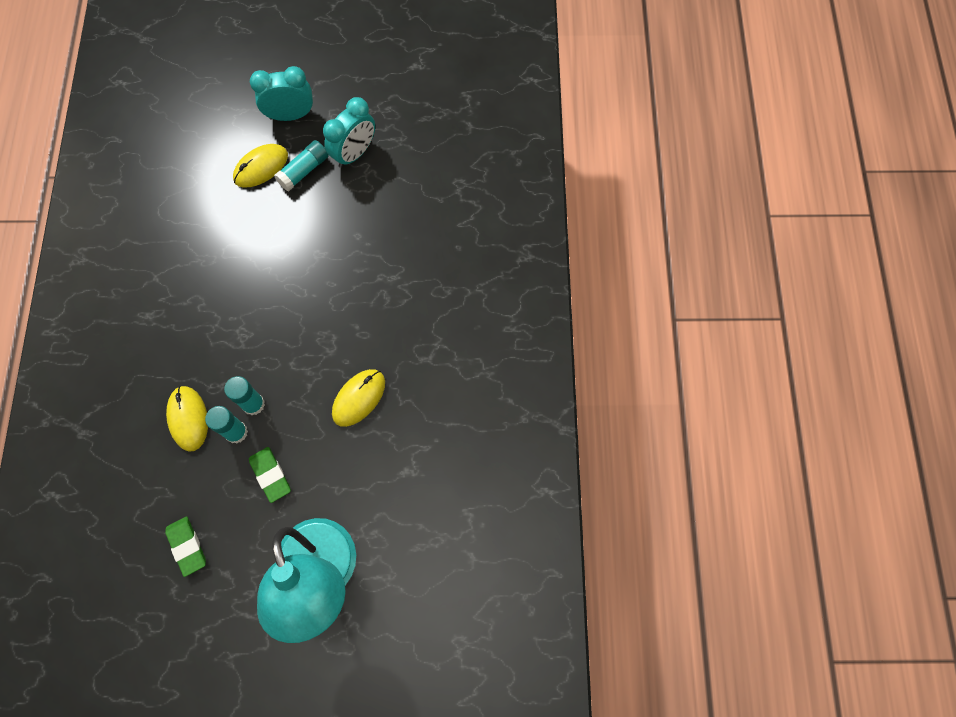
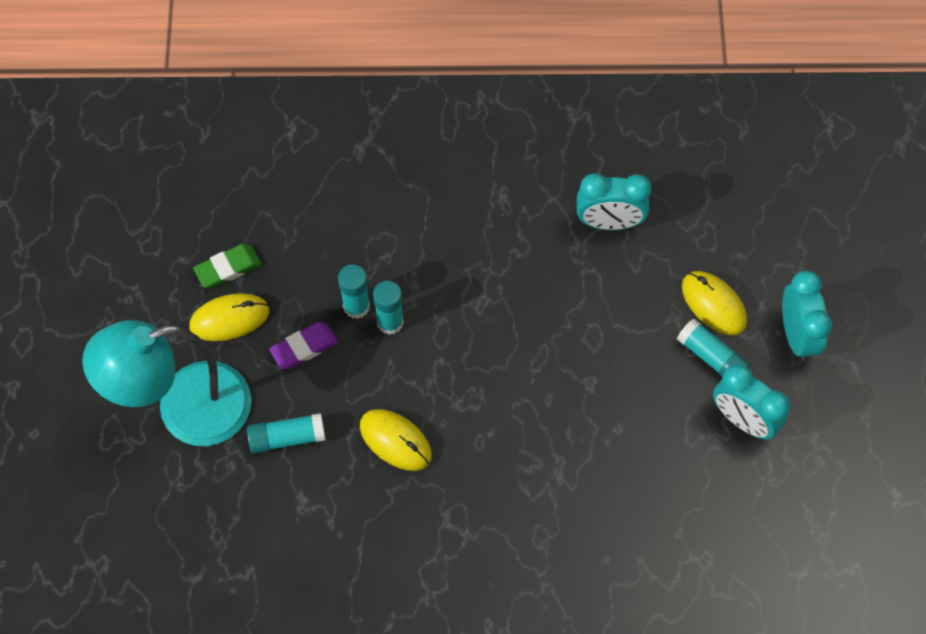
camera: 90 degrees right, 5 degrees down
yellow mouse [166,386,208,452] -> yellow mouse moved to [189,293,269,341]
green eraser [249,447,291,503] -> purple eraser [269,322,338,369]
none -> turquoise glue stick [247,413,326,453]
none -> turquoise clock [577,173,652,230]

